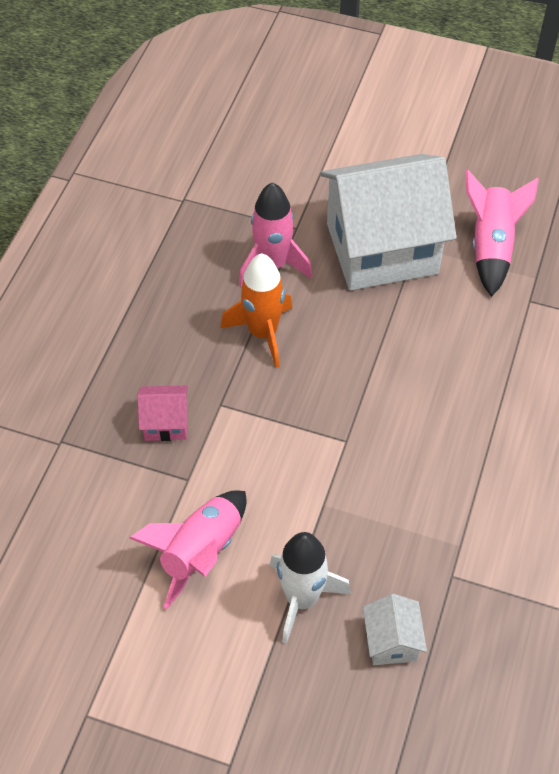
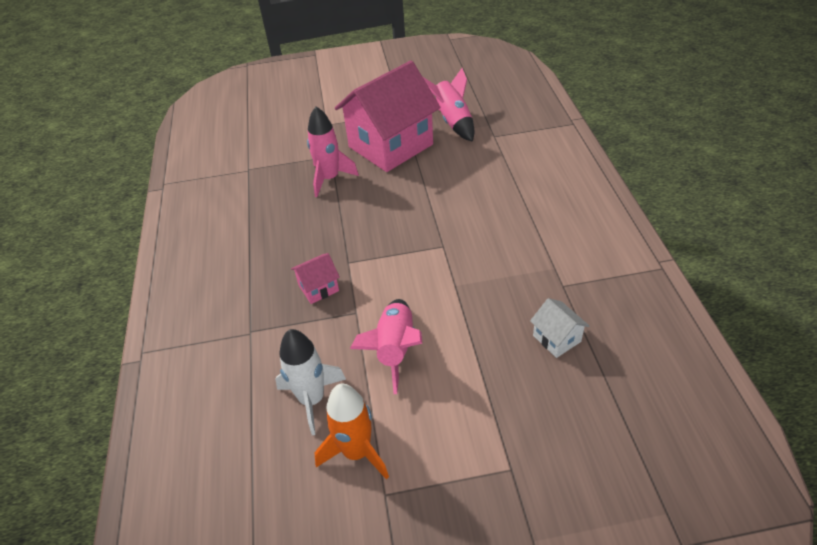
camera: 25 degrees left, 10 degrees down
orange rocket [221,253,293,368] -> orange rocket moved to [314,383,389,480]
white rocket [270,532,351,644] -> white rocket moved to [275,329,346,435]
white house [320,154,457,290] -> pink house [335,61,440,172]

